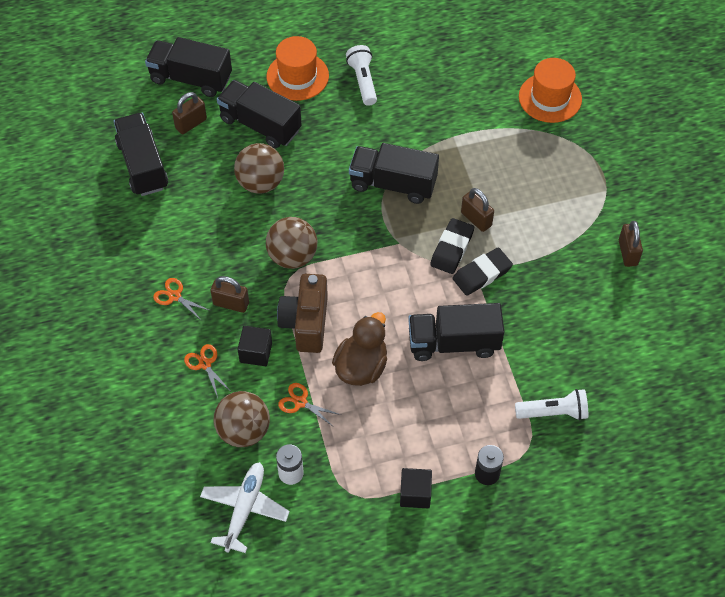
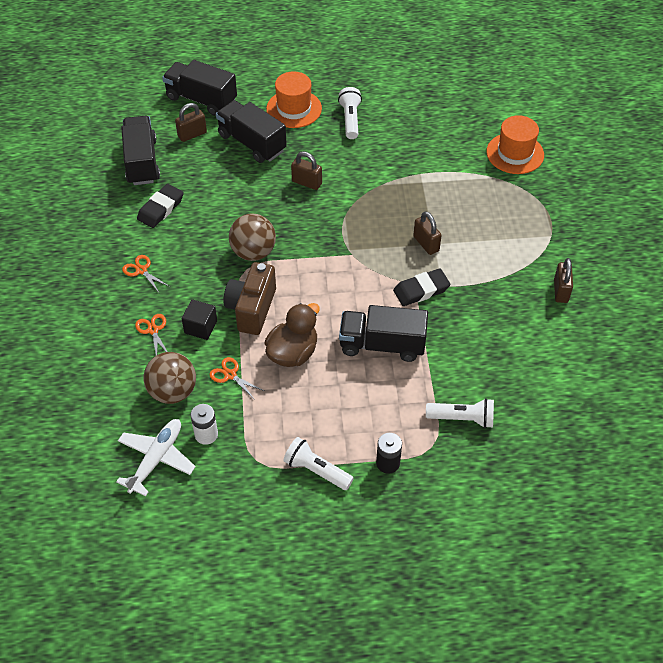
camera: 10 degrees right, 5 degrees down
brown padlock [210,276,249,313] -> brown padlock moved to [291,151,322,190]
brown ball [234,143,284,194] -> none
black truck [349,143,439,204] -> none
black cube [400,468,432,508] -> white flashlight [283,437,354,490]
black eraser [430,218,474,274] -> black eraser moved to [137,184,184,228]

